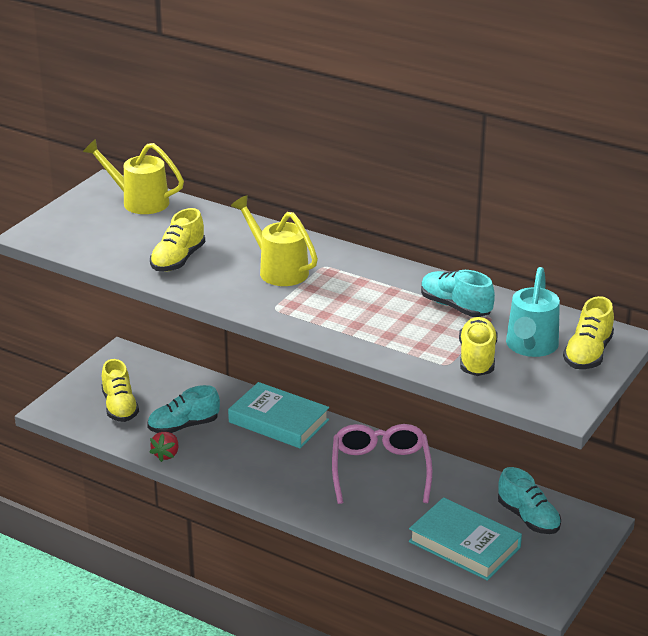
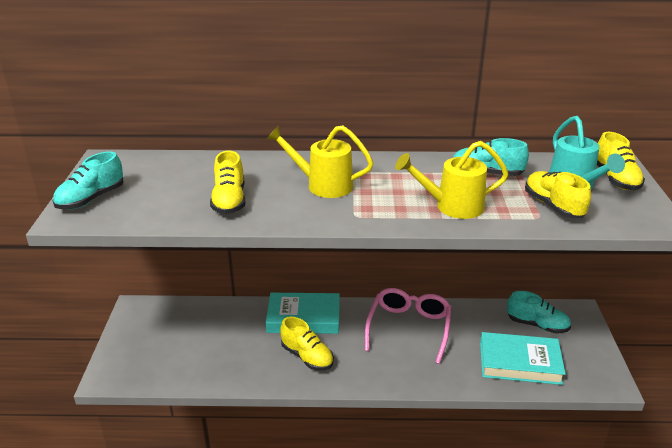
camera: 30 degrees left, 0 degrees up
yellow watering can [83,139,184,214] -> yellow watering can moved to [395,141,508,219]
yellow shoe [102,359,139,422] -> yellow shoe moved to [280,316,334,371]
turquoise shoe [147,385,220,433] -> turquoise shoe moved to [53,151,124,209]
red strawberry [149,432,179,462] -> none
pink glasses [332,424,432,504] -> pink glasses turned 45 degrees clockwise [365,288,451,364]

